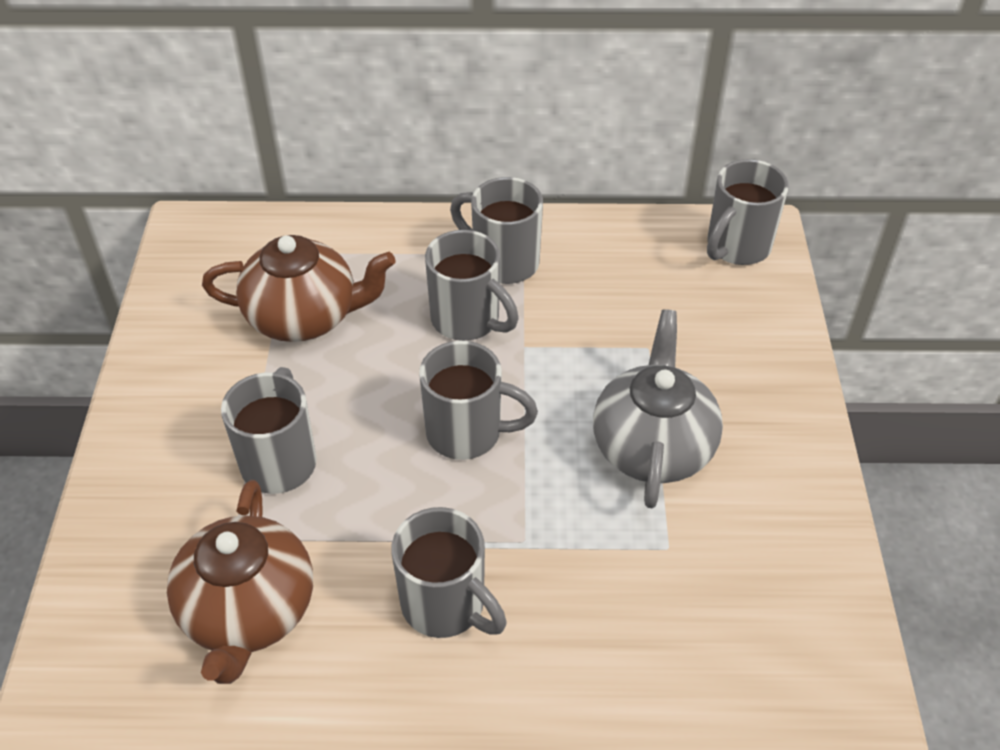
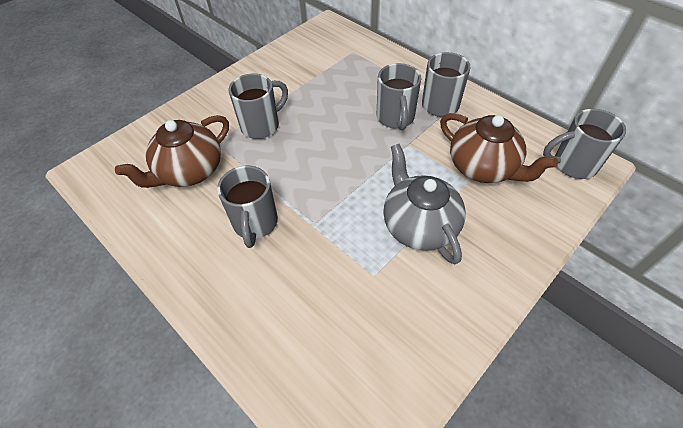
camera: 45 degrees right, 5 degrees up
brown teapot [202,235,396,342] -> brown teapot moved to [440,113,558,183]
grey mug [419,341,538,460] -> none
grey teapot [593,309,723,508] -> grey teapot turned 75 degrees counterclockwise [383,144,466,264]

